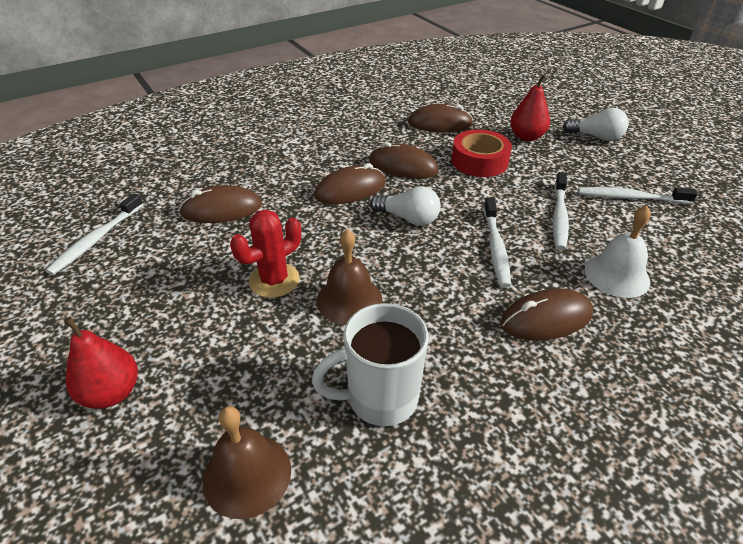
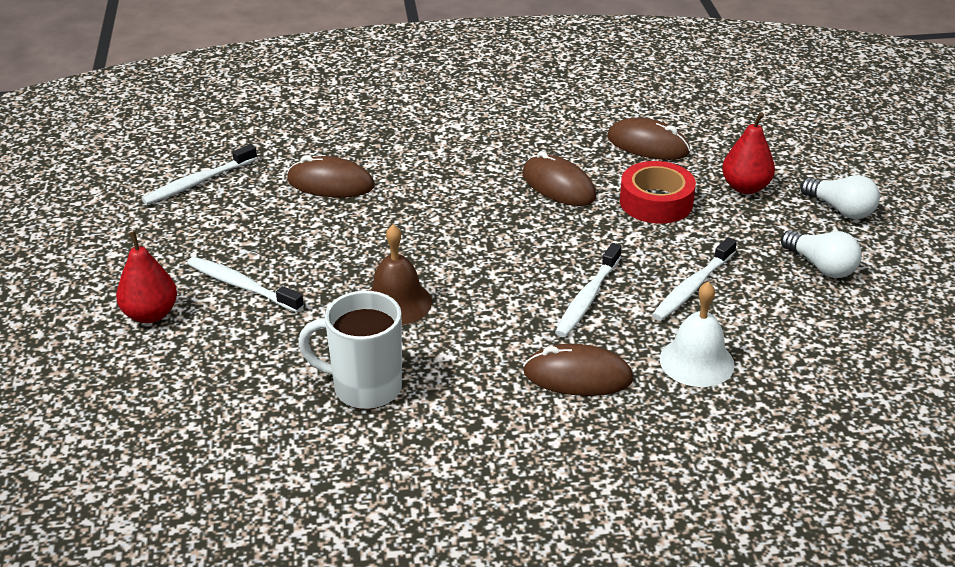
camera: 25 degrees right, 5 degrees down
brown bell [203,406,291,519] -> none
red cactus [230,209,301,298] -> none
brown mouse [314,163,386,204] -> none
white light bulb [370,186,441,226] -> white light bulb moved to [781,230,862,278]
white toothbrush [578,187,698,204] -> white toothbrush moved to [187,257,304,313]

